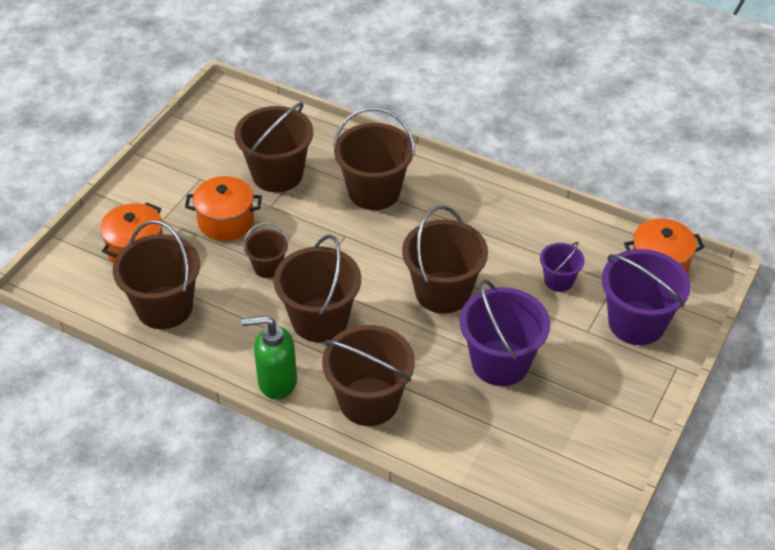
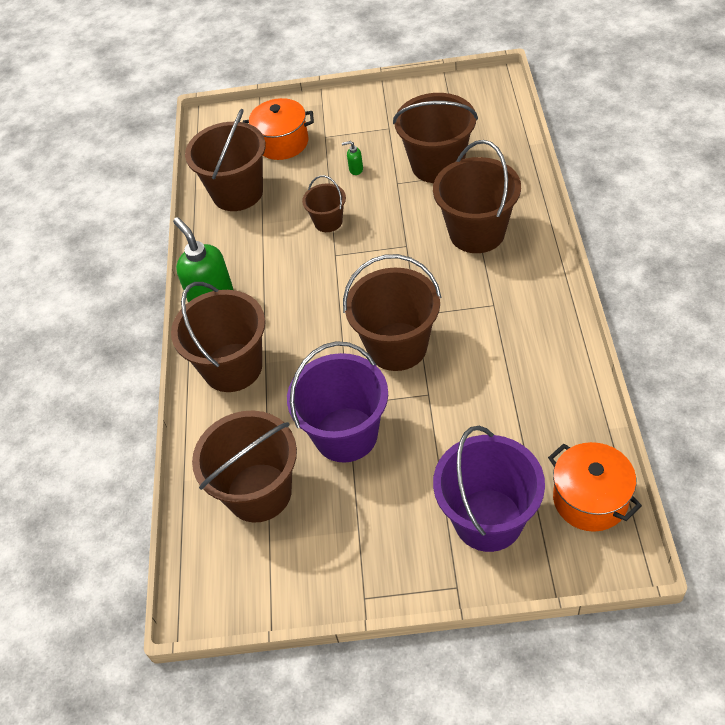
camera: 65 degrees right, 5 degrees up
orange pot [185,176,262,241] -> green soap dispenser [342,141,363,175]
brown bucket [274,234,361,342] -> brown bucket moved to [192,411,297,522]
purple bucket [540,242,585,292] -> none

